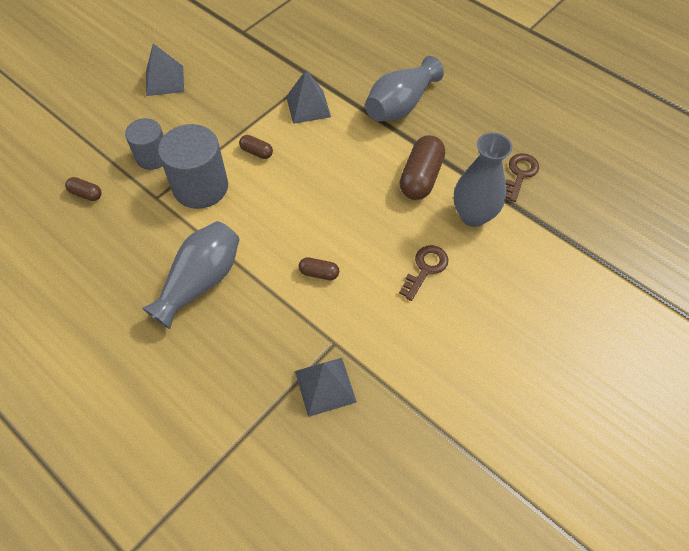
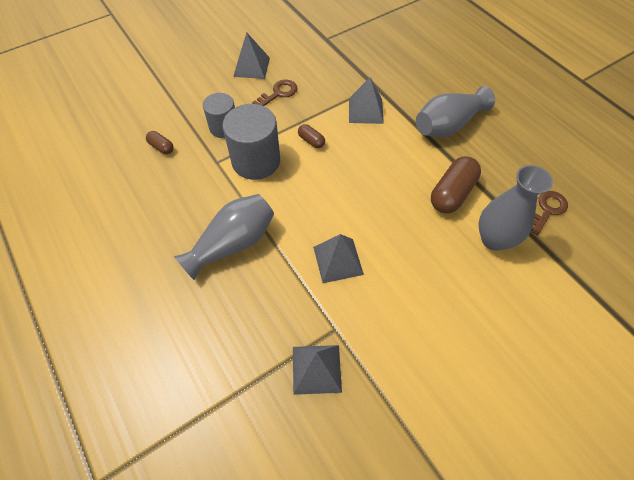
camera: 15 degrees right, 0 degrees up
brown capsule [299,257,339,280] -> grey pyramid [313,234,364,283]
brown key [399,245,448,301] -> brown key moved to [252,80,297,106]

